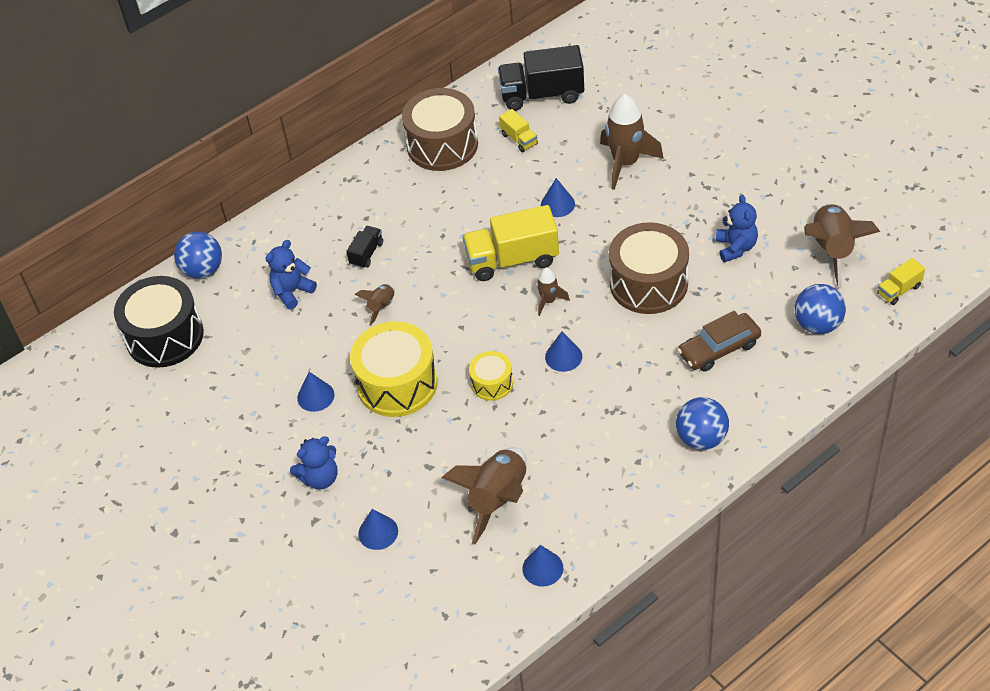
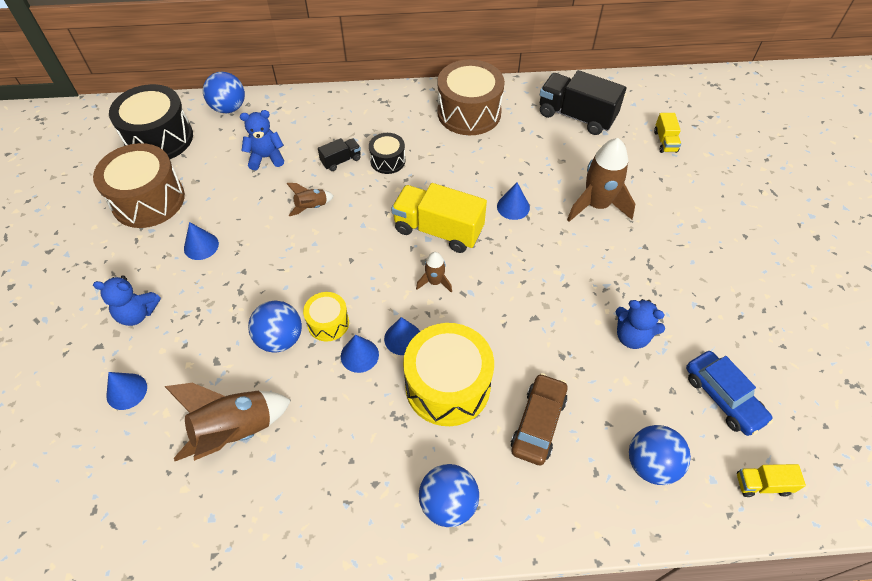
camera: 30 degrees right, 5 degrees up
yellow drum [350,321,438,417] -> yellow drum moved to [403,323,494,426]
yellow truck [499,109,538,152] -> yellow truck moved to [654,113,681,153]
blue cone [522,545,563,587] -> blue cone moved to [341,335,379,373]
brown drum [609,222,689,314] -> brown drum moved to [93,143,185,228]
brown car [677,311,761,372] -> brown car turned 105 degrees clockwise [511,373,568,466]
blue teddy bear [716,194,758,262] -> blue teddy bear turned 90 degrees clockwise [616,299,665,349]
brown rocket [804,204,880,288] -> blue car [686,351,773,436]
none -> blue ball [248,301,302,353]
none -> black drum [369,133,406,174]

